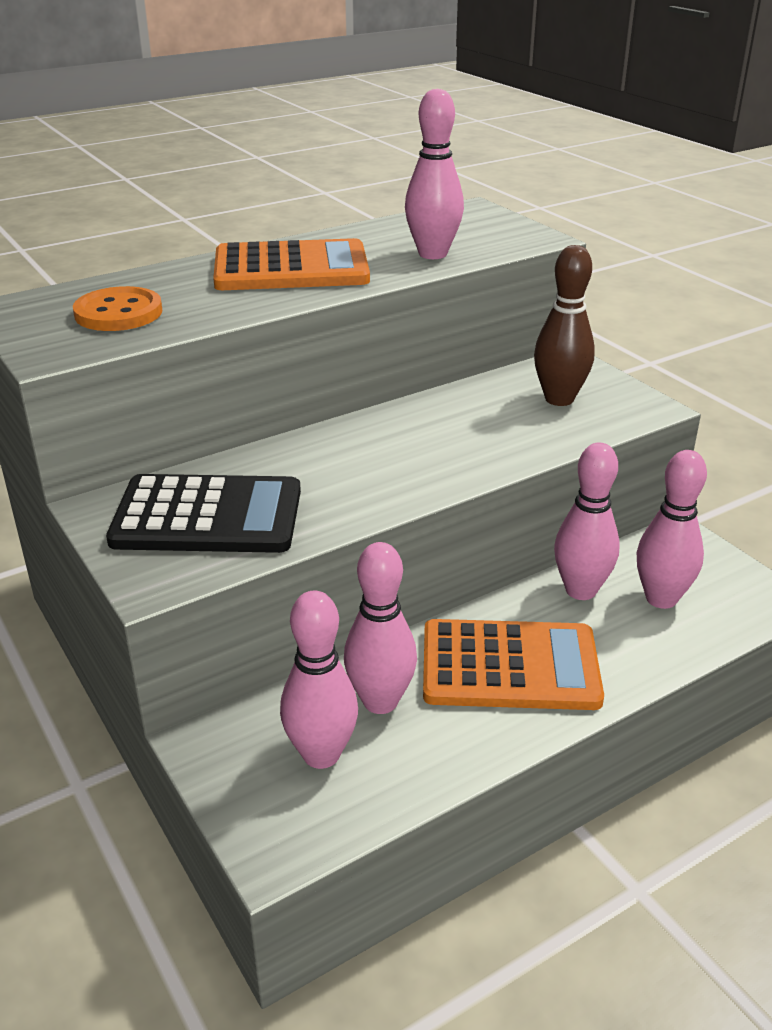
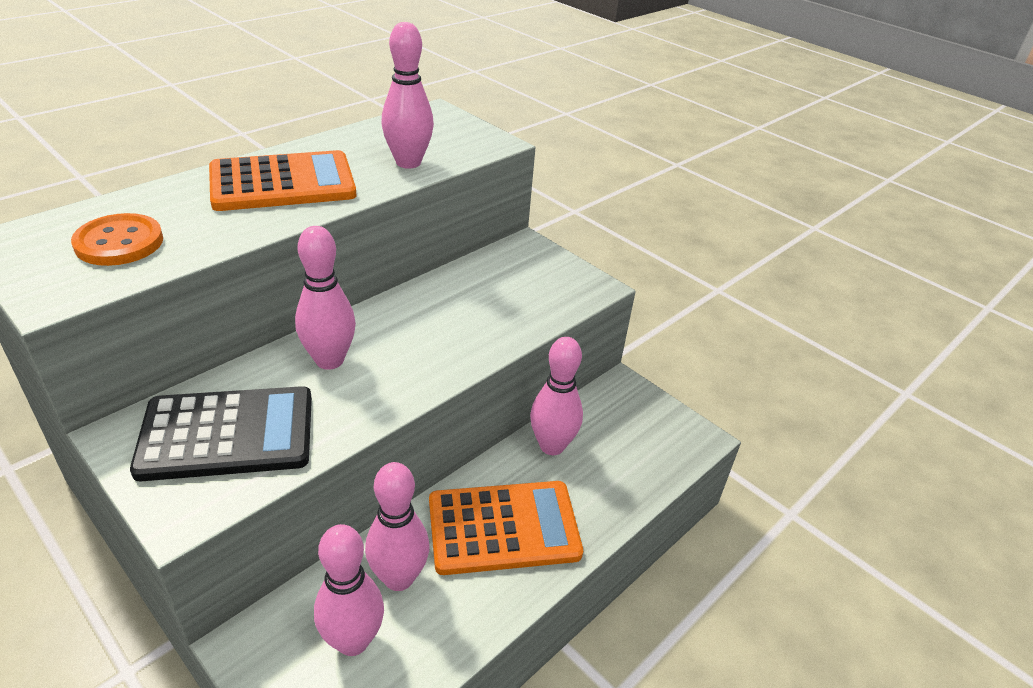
camera: 15 degrees left, 5 degrees up
brown bowling pin [534,245,595,406] -> none
pink bowling pin [636,450,707,609] -> pink bowling pin moved to [295,226,356,370]

